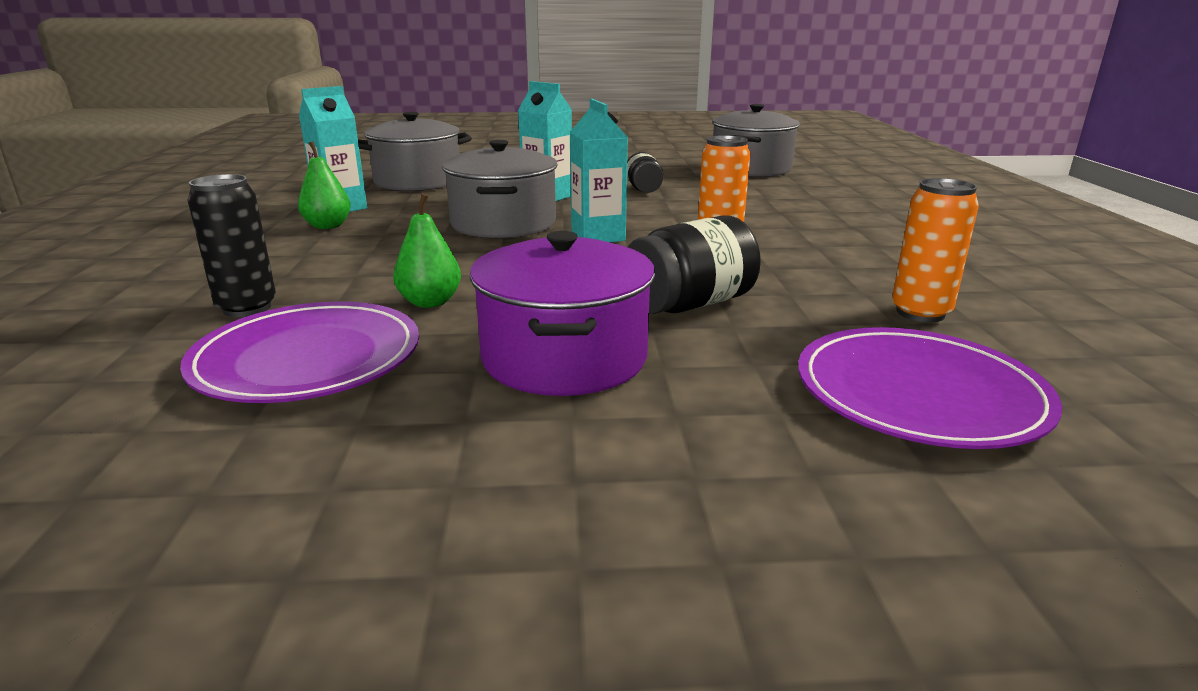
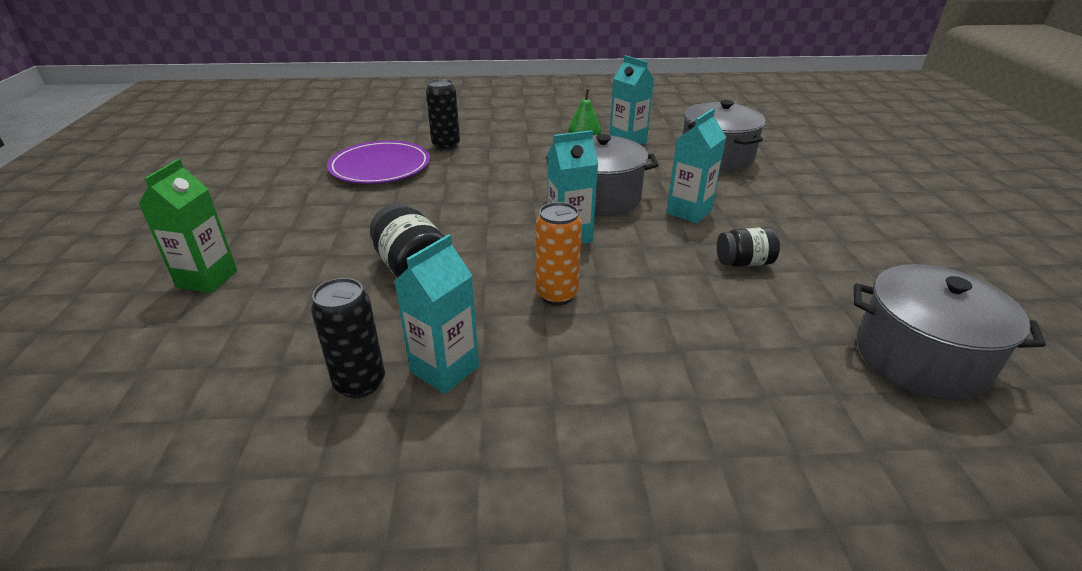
camera: 90 degrees right, 10 degrees up
green pear [393,193,461,308] -> none
purple pot [470,231,655,396] -> none
purple plate [798,327,1062,449] -> none
orange can [892,178,979,322] -> black can [311,278,385,398]
none -> green carton [139,159,237,293]
none -> turquoise carton [394,234,479,394]

